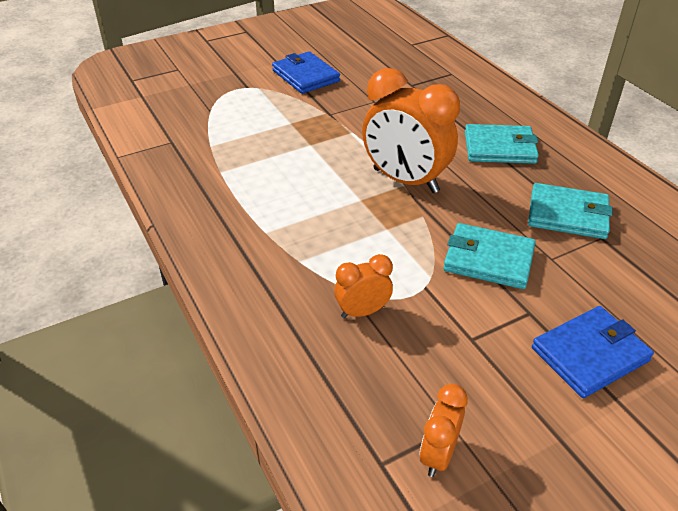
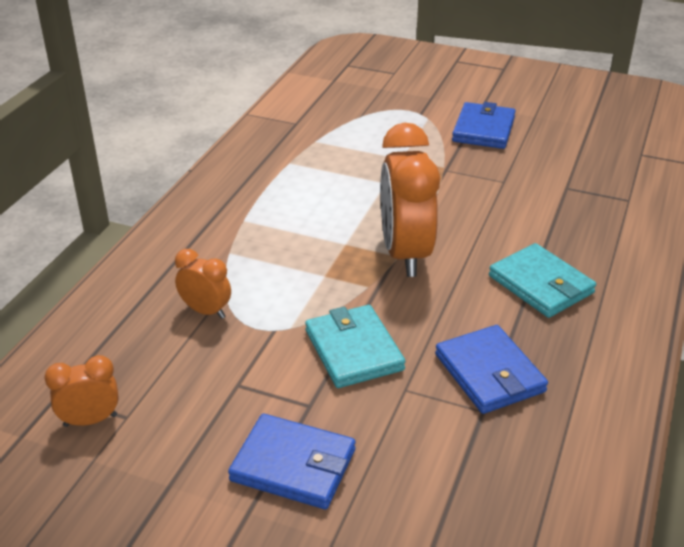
camera: 50 degrees right, 5 degrees down
turquoise wallet [528,183,613,239] -> blue wallet [435,325,548,414]

